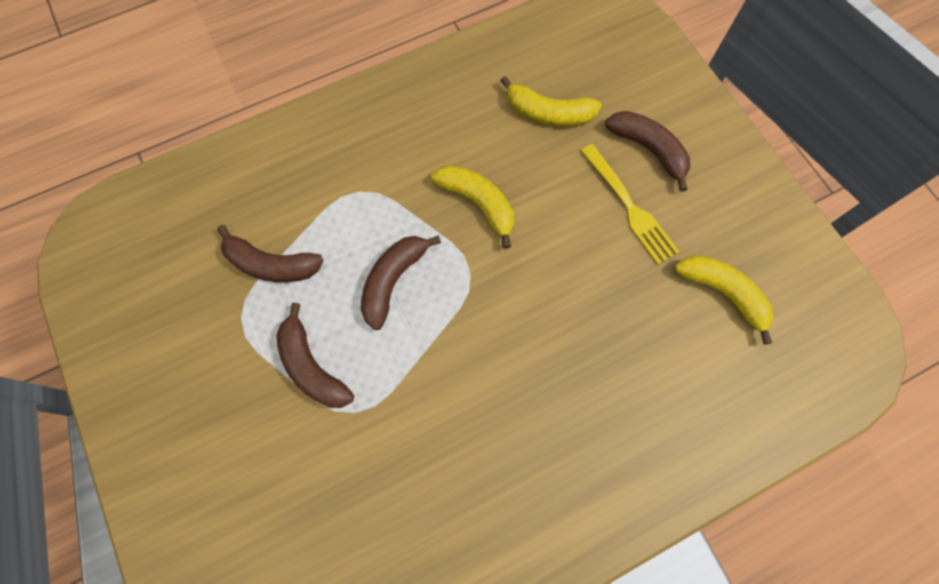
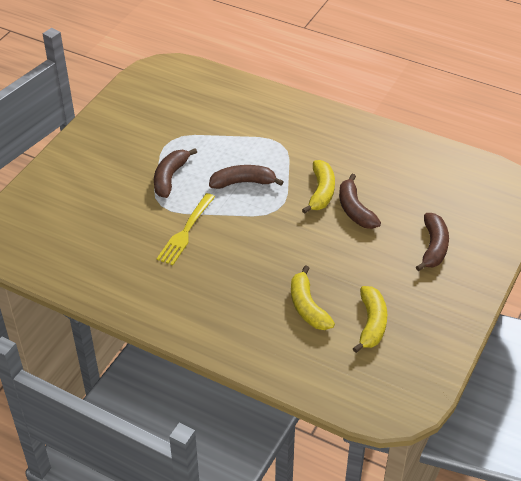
camera: 55 degrees right, 25 degrees down
brown banana [217,225,324,282] -> brown banana moved to [339,174,381,229]
yellow banana [500,76,602,126] -> yellow banana moved to [291,265,335,330]
yellow fork [581,144,679,265] -> yellow fork moved to [157,193,215,265]

